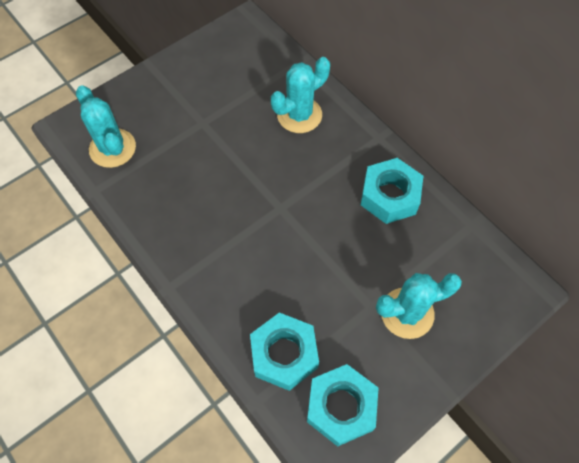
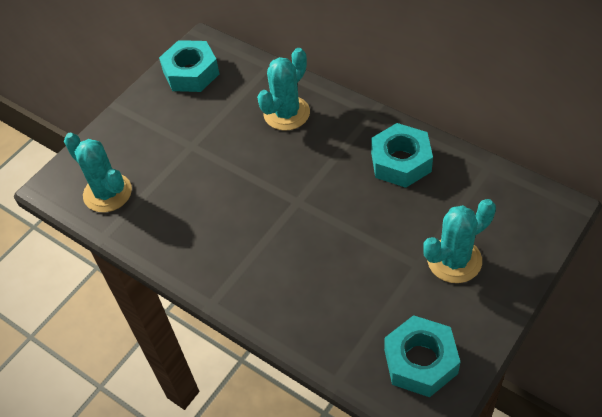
camera: 10 degrees left, 10 degrees down
turquoise nut [250,313,319,391] -> turquoise nut moved to [159,40,220,92]

